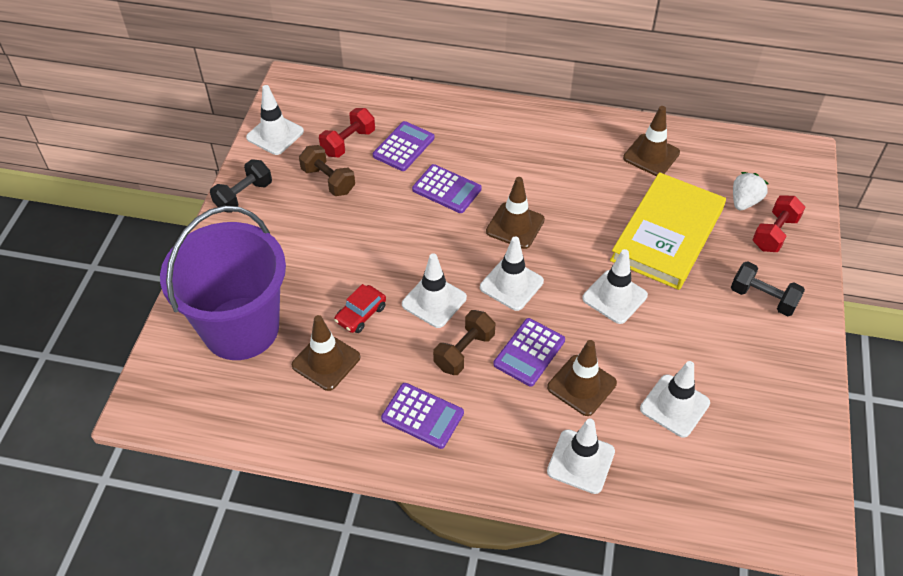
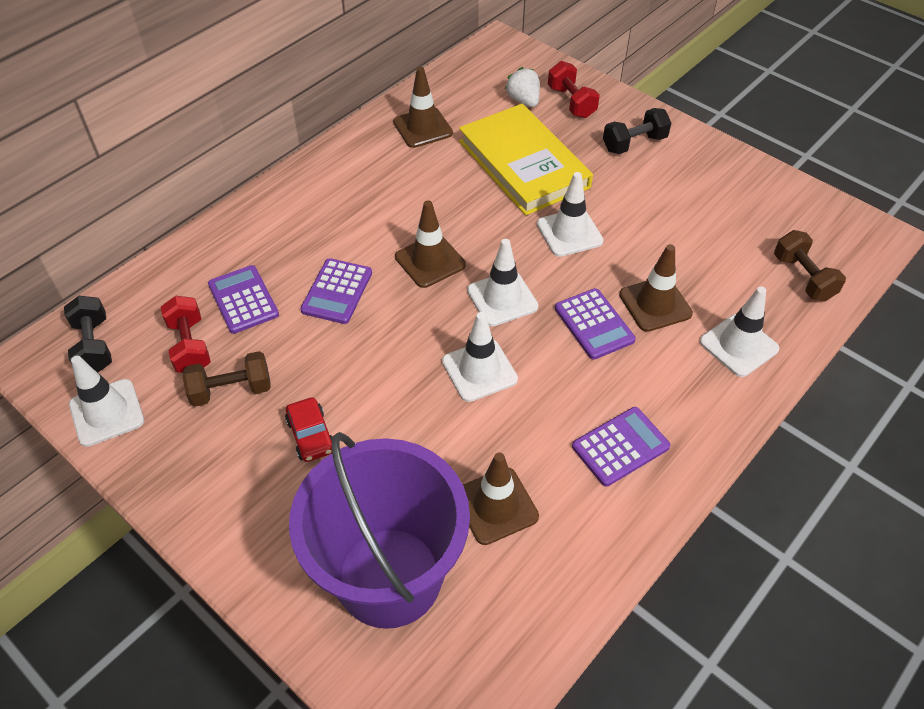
camera: 60 degrees left, 0 degrees up
black dumbbell [210,159,272,213] -> black dumbbell moved to [64,296,112,372]
red car [334,284,386,333] -> red car moved to [285,397,332,462]
purple calculator [412,164,482,213] -> purple calculator turned 135 degrees clockwise [300,258,372,324]
brown dumbbell [433,310,495,375] -> brown dumbbell moved to [774,230,846,301]
white traffic cone [640,361,710,438] -> none

